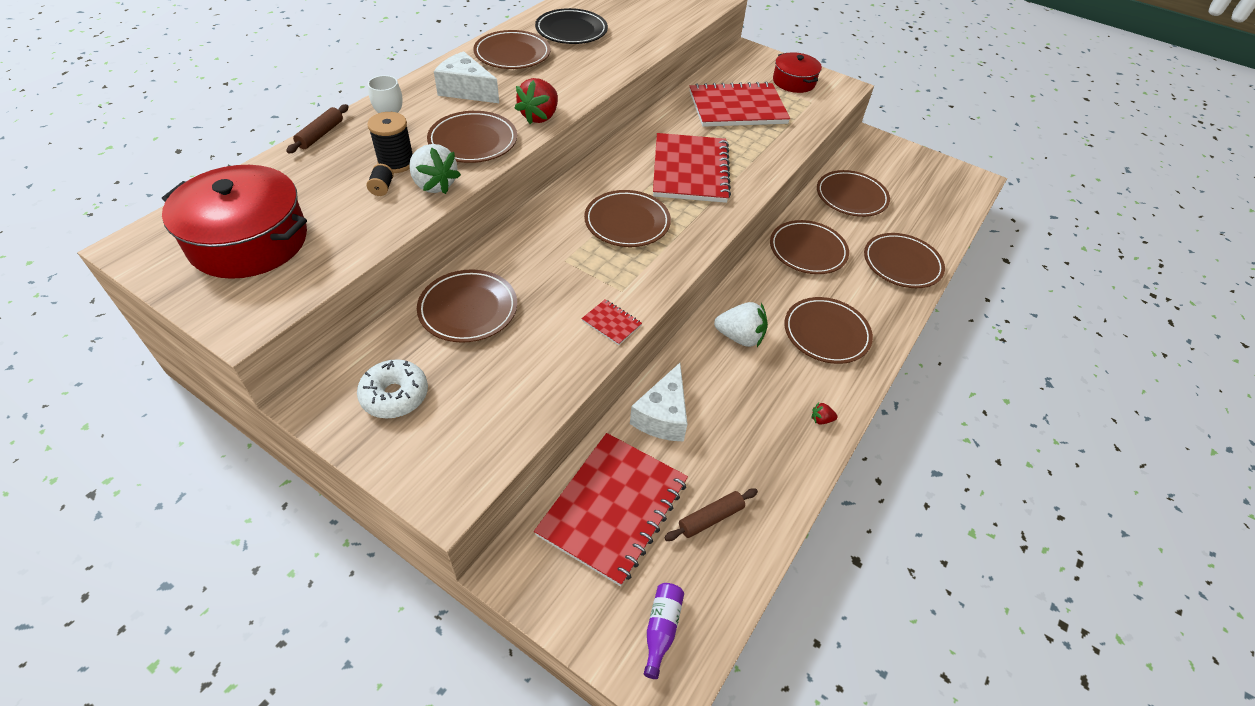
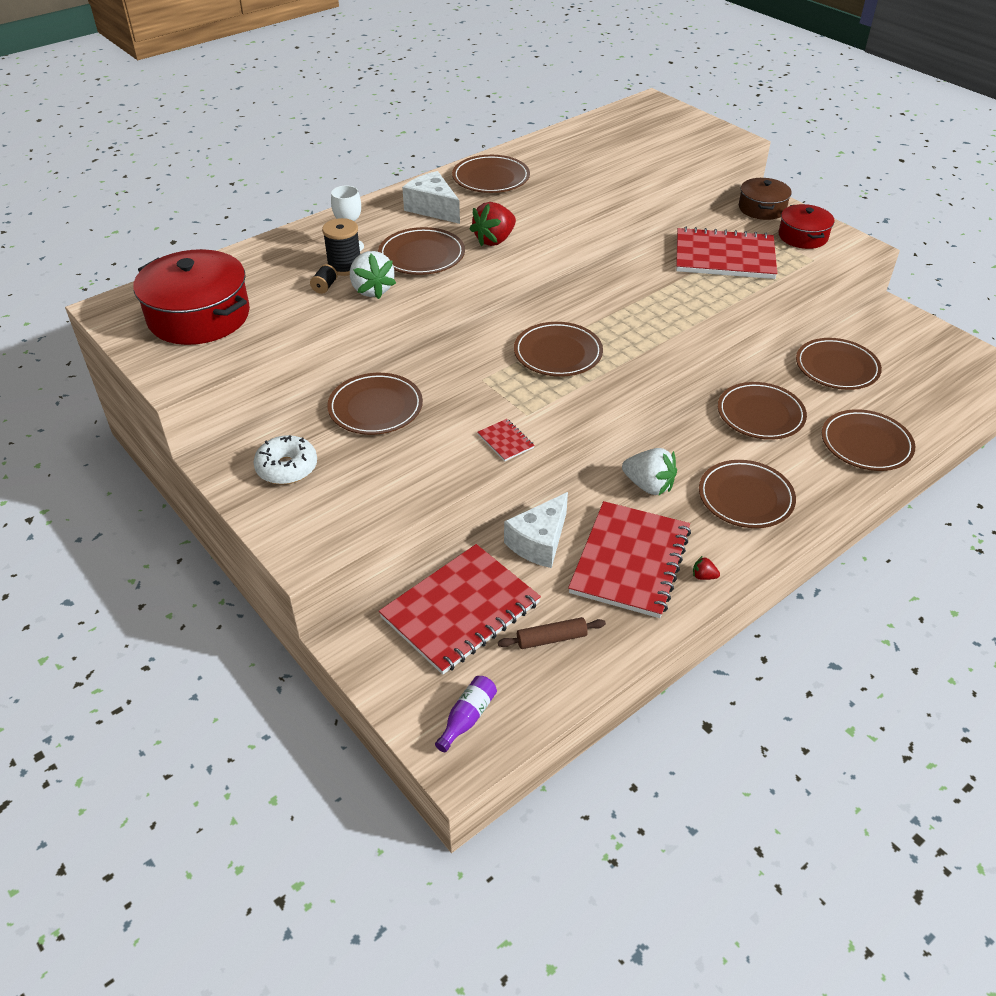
camera: 20 degrees right, 5 degrees down
brown rolling pin [286,104,349,153] -> none
black plate [535,8,608,44] -> none
red notebook [653,133,731,203] -> red notebook moved to [568,501,691,618]
none -> brown pot [739,178,792,220]

